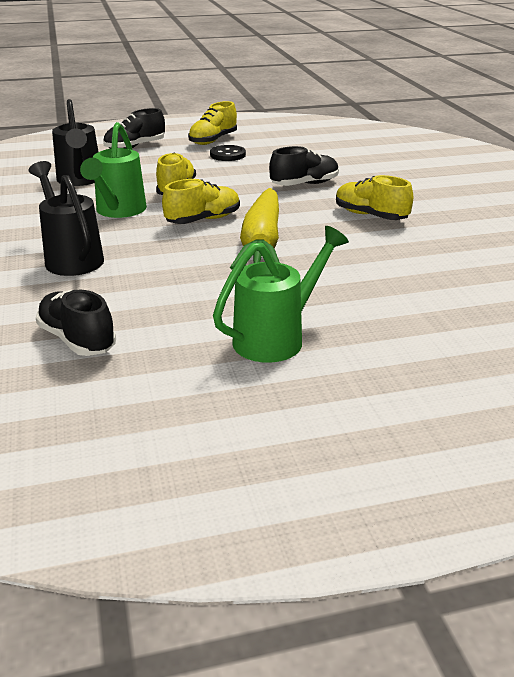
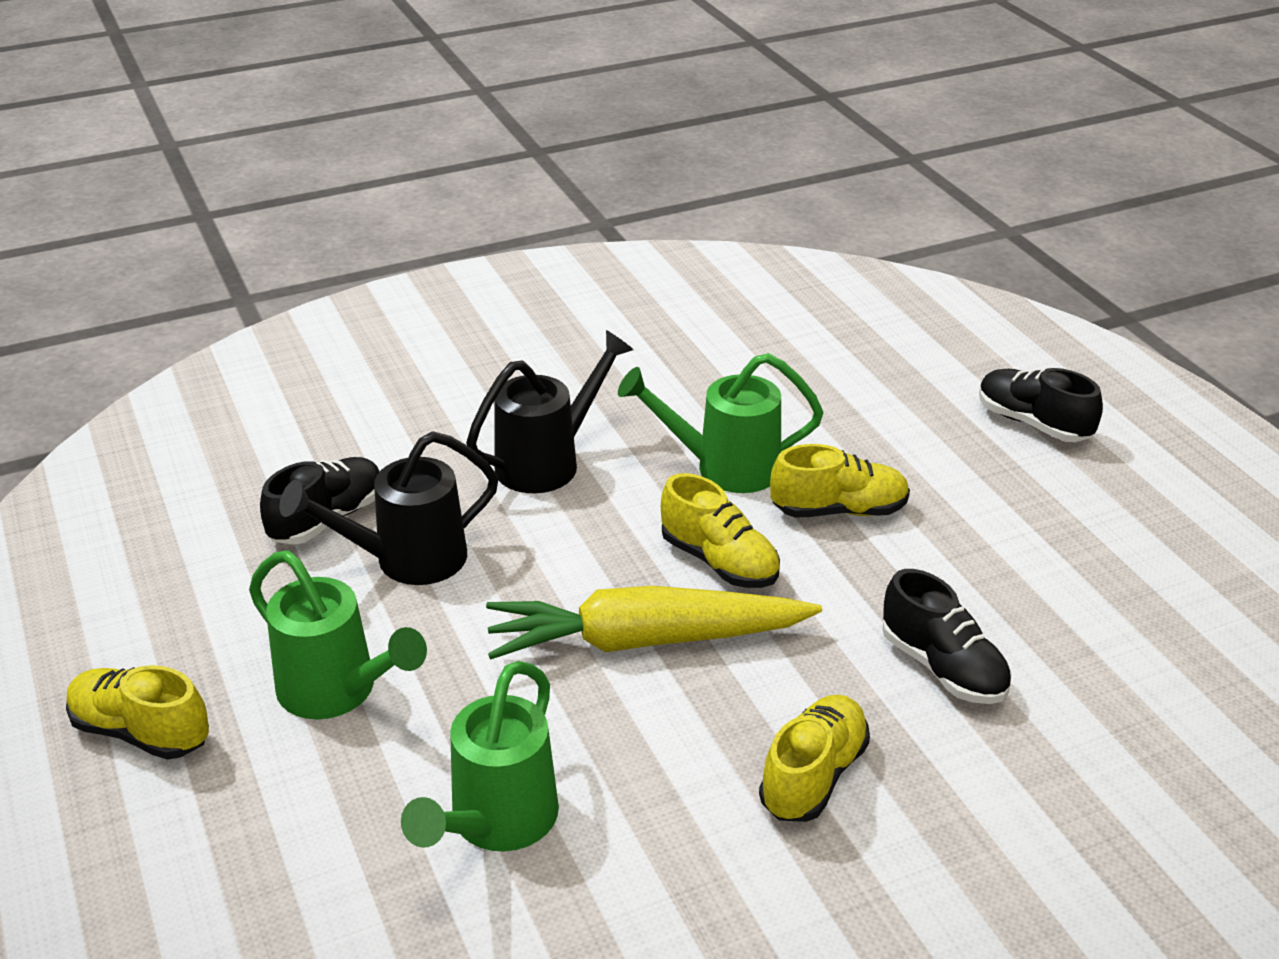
camera: 80 degrees right, 5 degrees up
black watering can [52,99,98,186] -> black watering can moved to [279,431,499,585]
yellow shoe [188,101,237,145] -> yellow shoe moved to [66,665,209,760]
black button [210,145,246,161] -> none
none -> green watering can [401,661,559,852]

